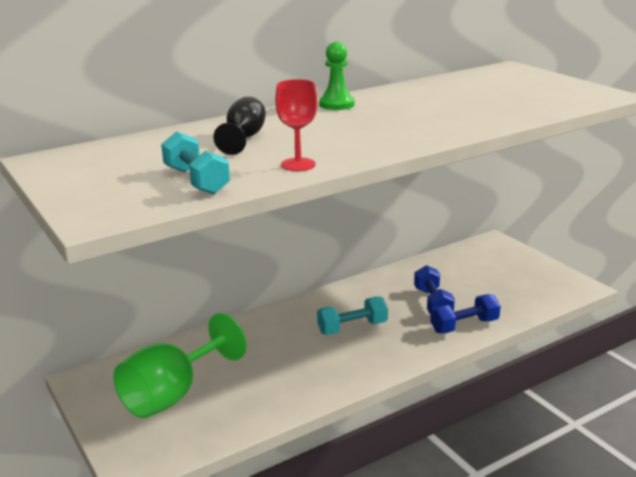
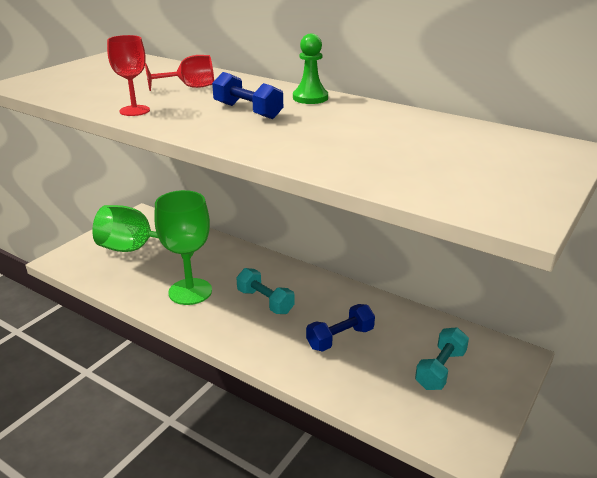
camera: 65 degrees right, 5 degrees up
turquoise dumbbell [161,131,230,194] -> turquoise dumbbell moved to [415,327,469,390]
black goblet [213,97,266,155] -> red goblet [145,55,214,91]
blue dumbbell [430,294,501,333] -> blue dumbbell moved to [212,72,283,119]
none -> green goblet [154,190,212,305]

